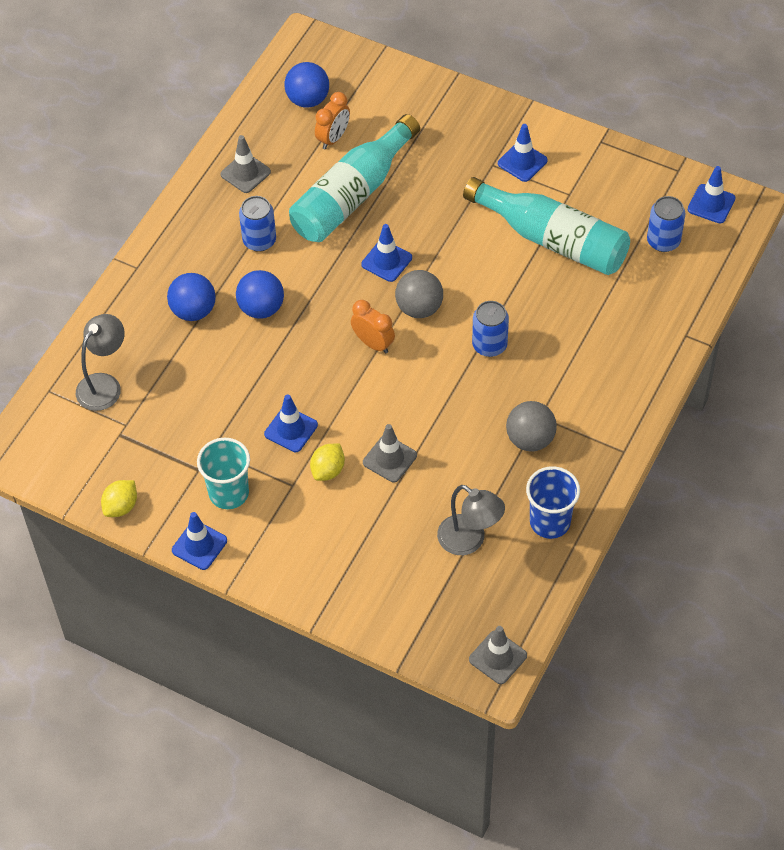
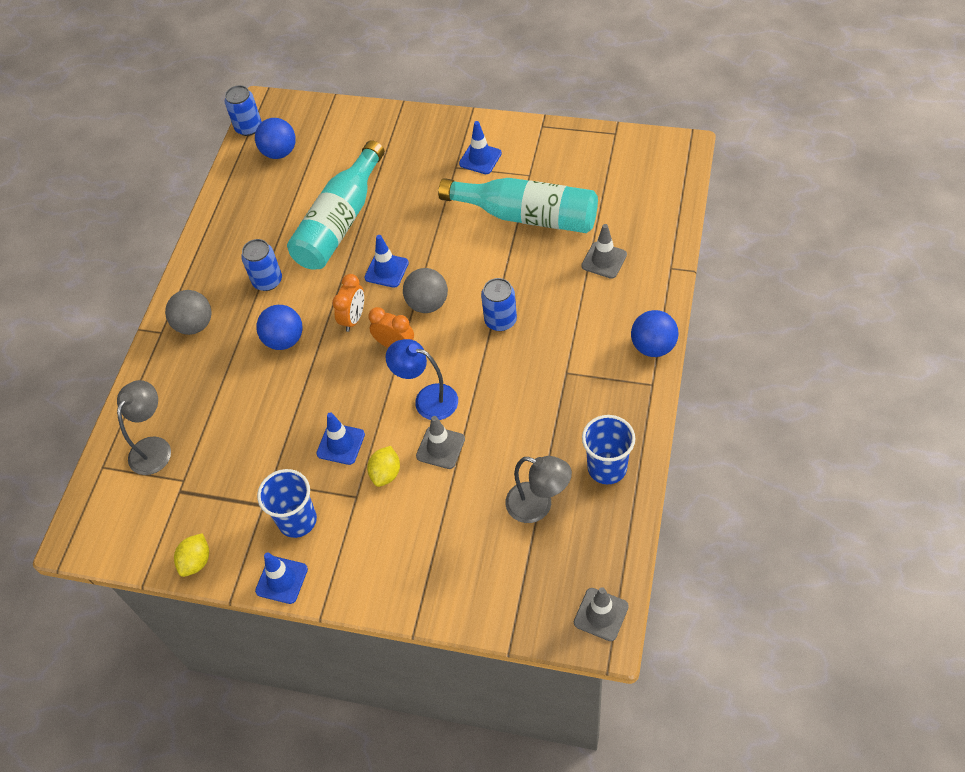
camera: 10 degrees left, 0 degrees up
blue ball [167,273,216,321] -> blue ball moved to [631,310,679,357]
turquoise cup [197,438,250,509] -> blue cup [257,469,317,538]
grey traffic cone [221,135,271,193] -> grey traffic cone moved to [581,224,627,279]
orange clock [315,92,350,149] -> orange clock moved to [332,274,364,332]
grey ball [506,401,557,452] -> grey ball moved to [165,290,212,335]
blue can [647,196,686,252] -> blue can moved to [225,85,262,136]
blue traffic cone [688,166,736,223] -> none
none -> blue lamp [386,339,458,420]

